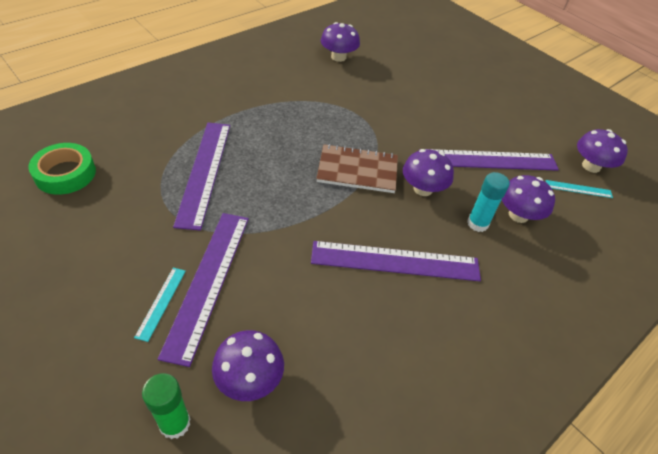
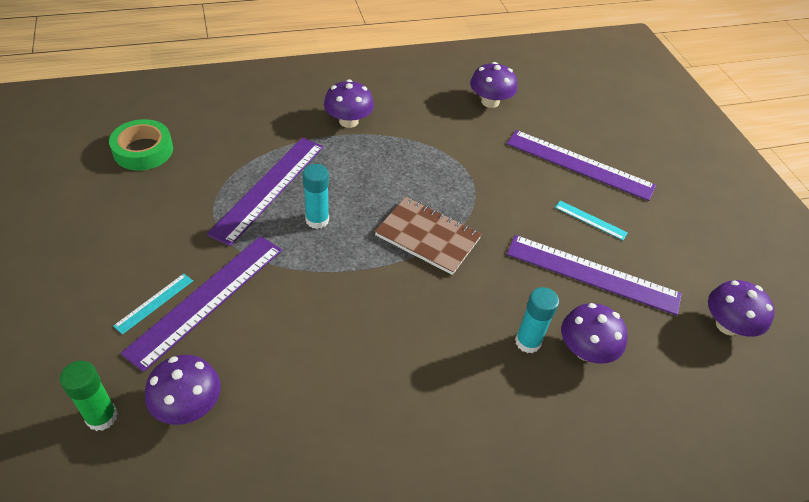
camera: 25 degrees right, 0 degrees up
purple ruler [311,241,481,281] -> purple ruler moved to [507,130,656,201]
purple mushroom [403,149,454,196] -> purple mushroom moved to [324,79,374,128]
turquoise ruler [545,180,613,198] -> turquoise ruler moved to [555,201,628,240]
none -> turquoise glue stick [303,164,329,229]

